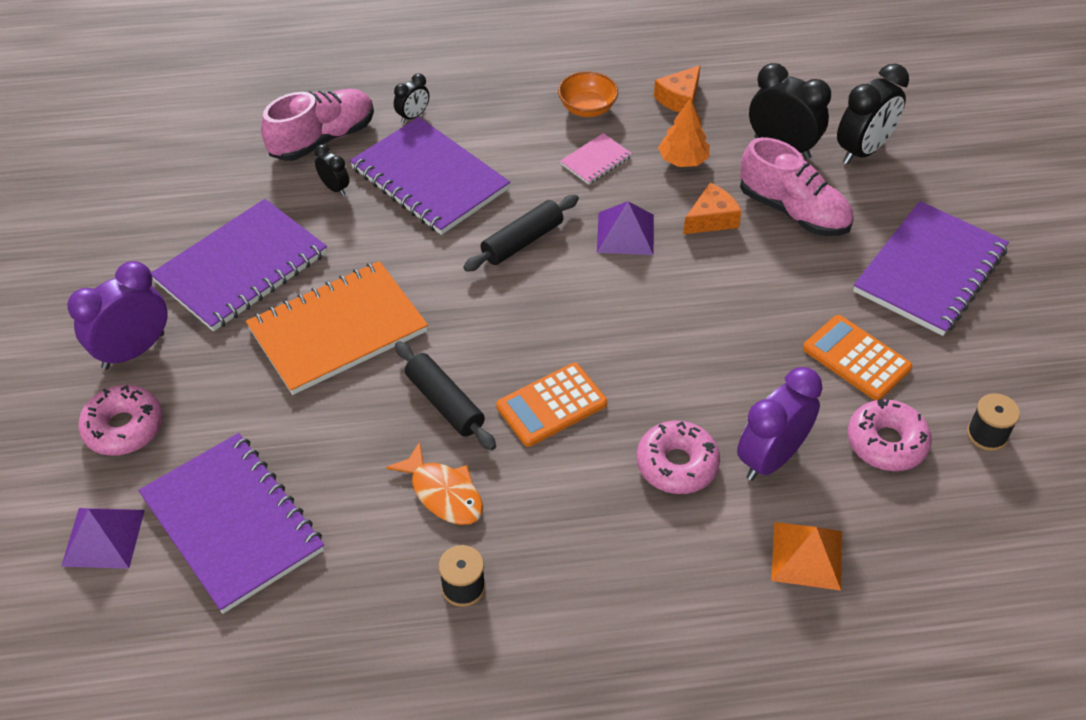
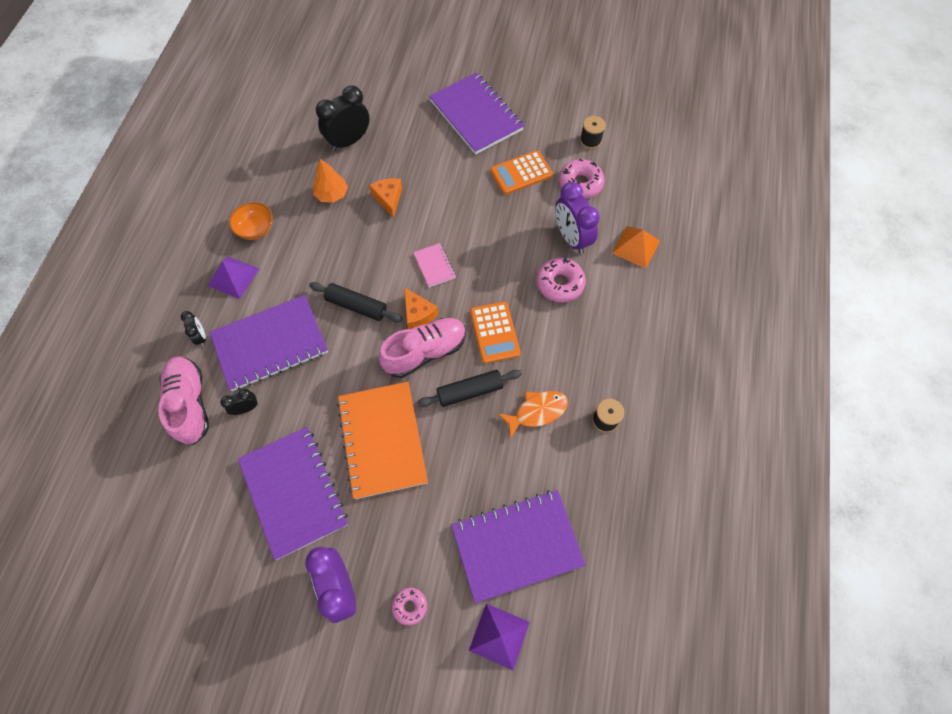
camera: 70 degrees left, 15 degrees up
pink donut [78,385,163,456] -> pink donut [392,587,427,625], size x0.59
black rolling pin [463,195,579,272] -> black rolling pin turned 45 degrees counterclockwise [309,282,403,322]
pink notebook [560,133,632,185] -> pink notebook moved to [413,243,456,288]
purple pyramid [597,201,654,255] -> purple pyramid moved to [207,256,259,299]
orange cheese [654,65,701,113] -> orange cheese moved to [404,287,438,329]
pink shoe [740,137,854,236] -> pink shoe moved to [379,318,466,378]
black clock [837,64,909,165] -> none

